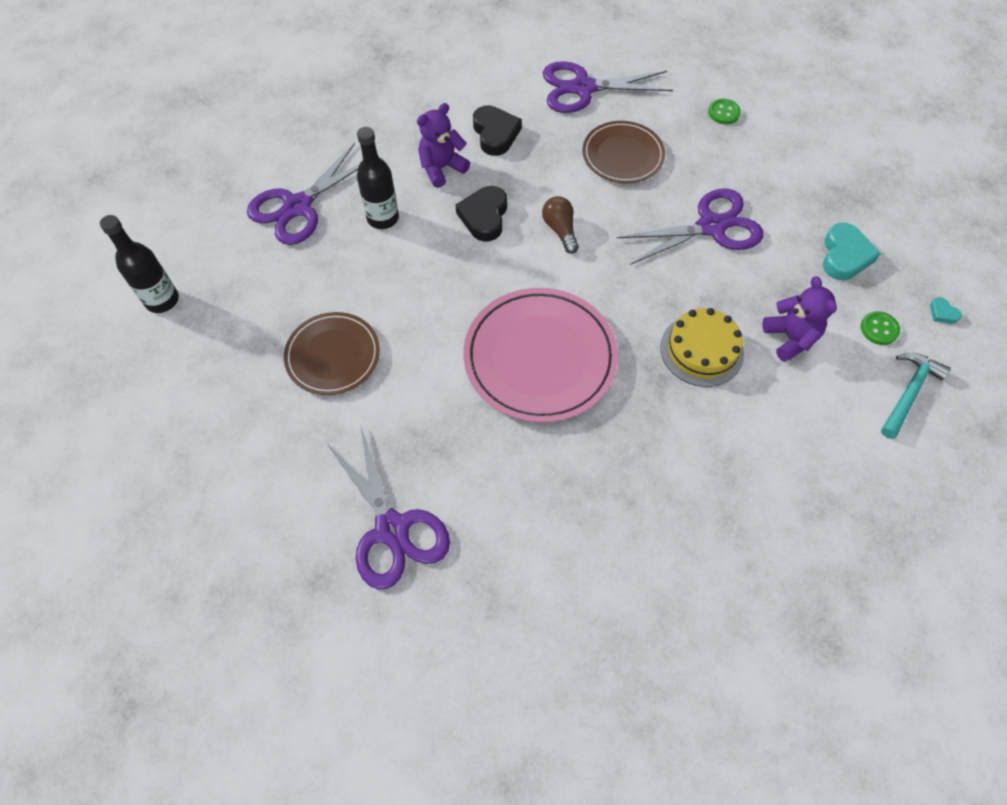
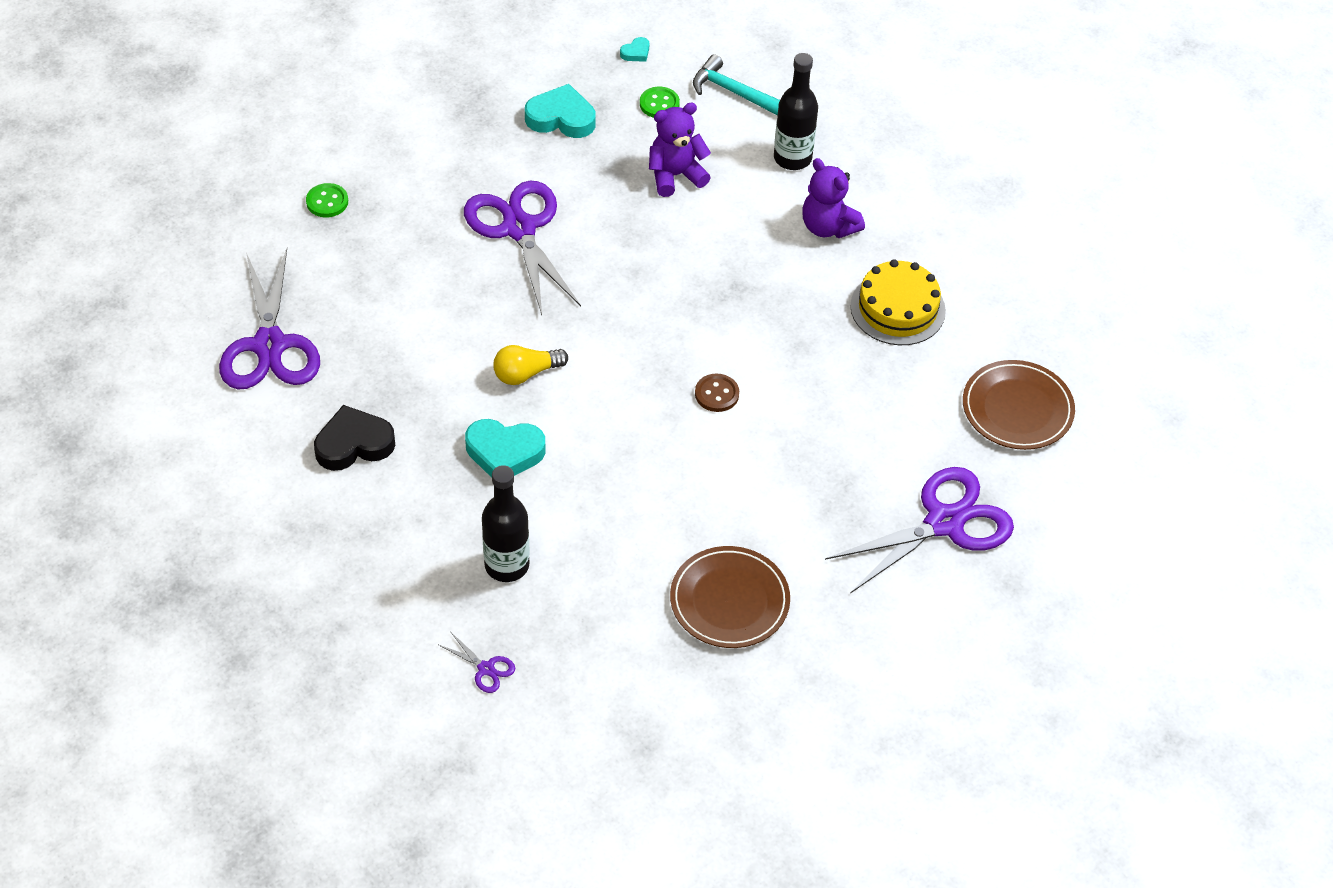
camera: 95 degrees left, 10 degrees down
black bottle [100,215,179,313] -> black bottle moved to [774,53,818,170]
purple scissors [247,143,360,245] -> purple scissors [439,632,515,693], size x0.40
purple teddy bear [417,103,470,188] -> purple teddy bear moved to [802,158,865,238]
black heart [456,186,507,241] -> turquoise heart [465,419,546,478]
pink plate [463,288,618,423] -> brown button [695,374,739,412]
brown light bulb [542,196,579,254] -> yellow light bulb [493,345,568,385]
brown plate [582,121,665,183] -> brown plate moved to [963,360,1075,450]
yellow cake [660,308,744,387] -> yellow cake moved to [850,259,946,345]

